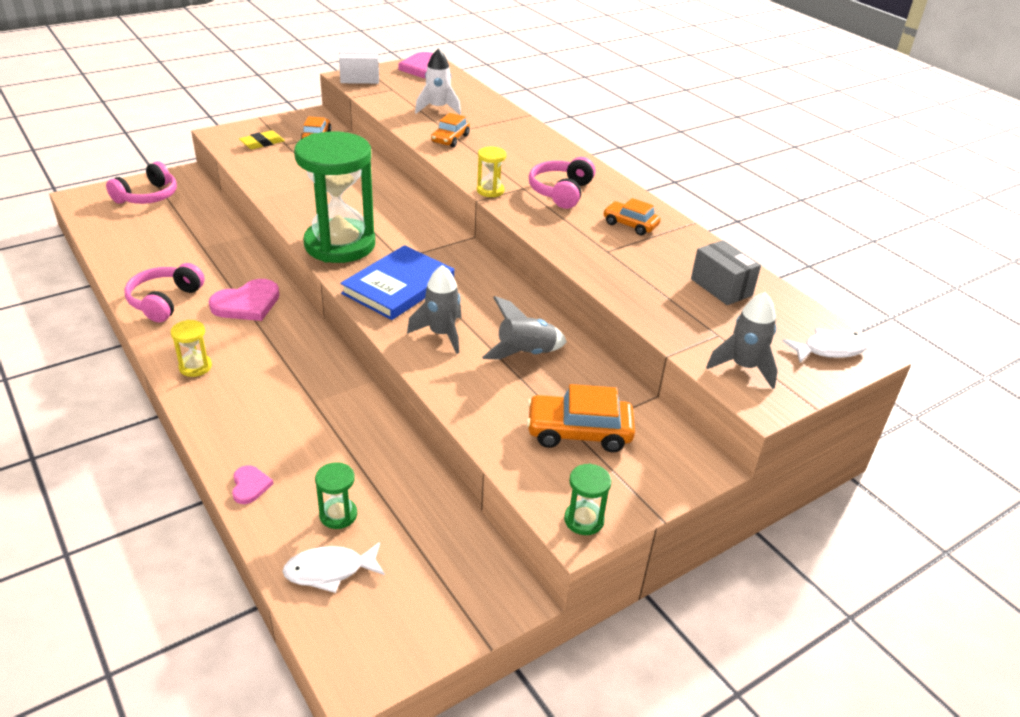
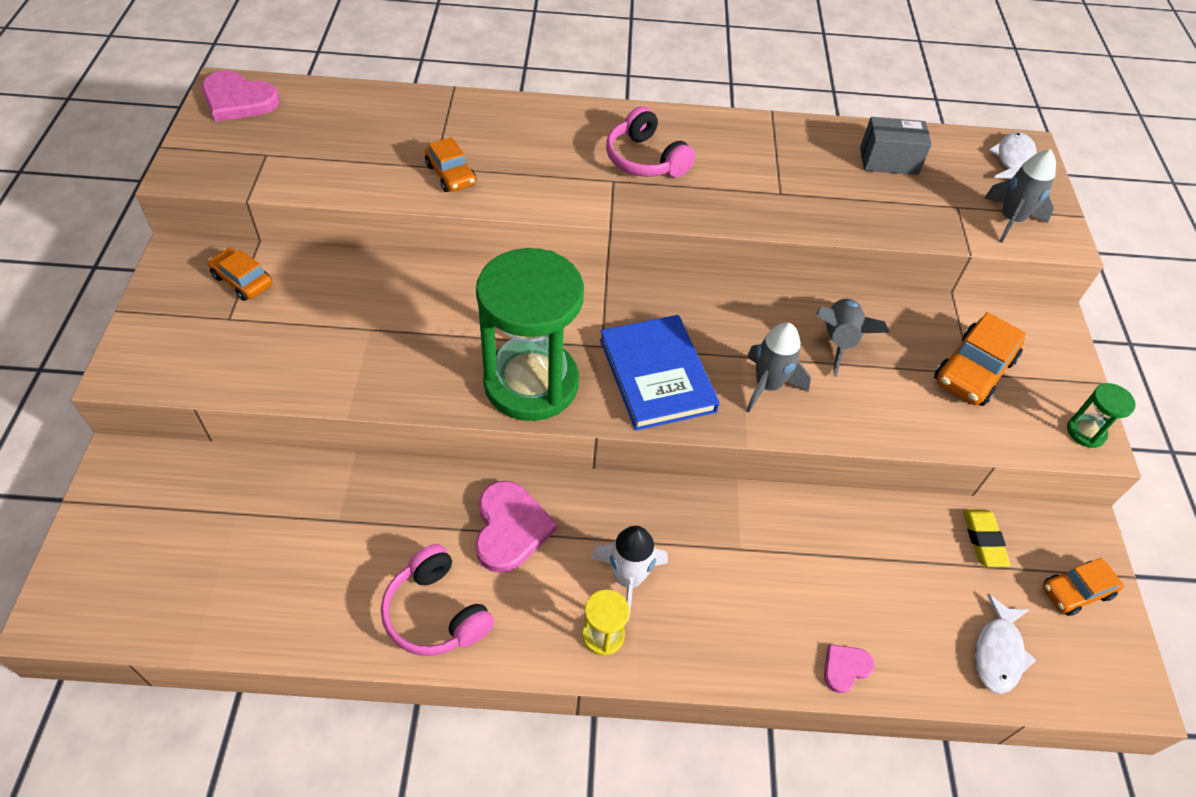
camera: 55 degrees left, 15 degrees up
pink headphones [106,161,177,204] -> none
pink heart [232,465,273,504] -> pink heart turned 60 degrees counterclockwise [824,644,874,693]
yellow eraser [239,130,285,149] -> yellow eraser moved to [963,509,1011,567]
green hourglass [315,462,357,529] -> none
white box [339,49,379,84] -> none
white rocket [415,48,461,115] -> white rocket moved to [591,526,668,621]
yellow hourglass [477,147,506,197] -> none
orange car [603,198,661,236] -> orange car moved to [1043,558,1123,616]

